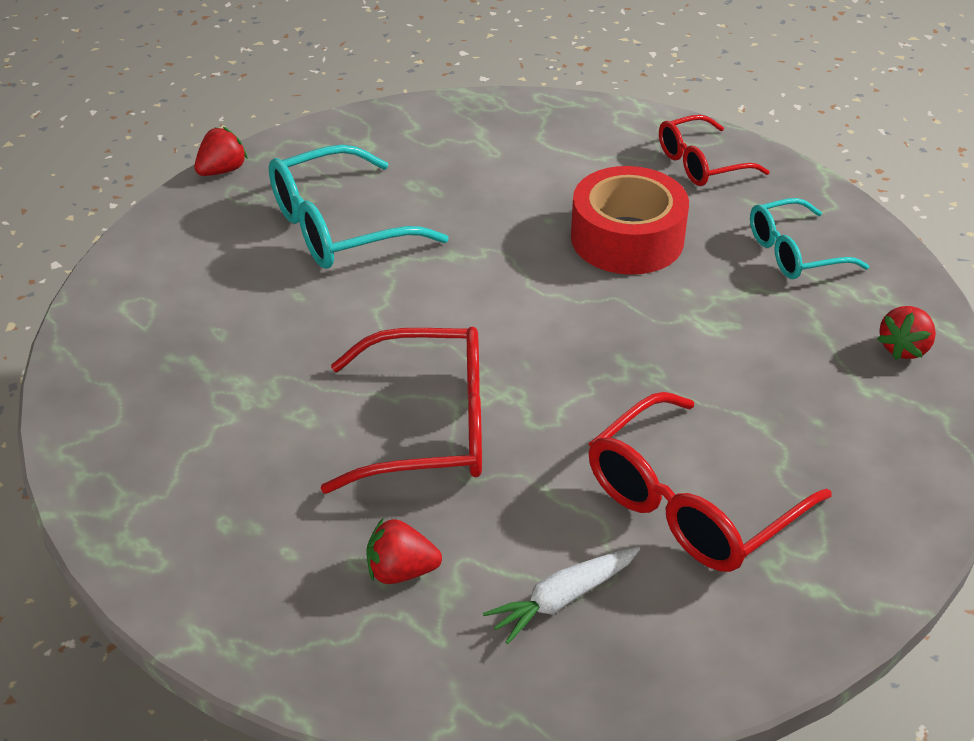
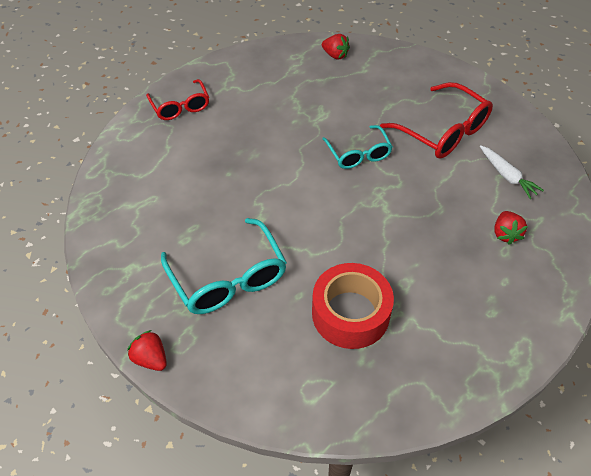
camera: 90 degrees left, 10 degrees up
red glasses [321,327,482,493] -> none
red tape [571,166,689,275] -> red tape moved to [312,263,394,349]
turquoise glasses [750,198,869,279] -> turquoise glasses moved to [322,125,393,169]

